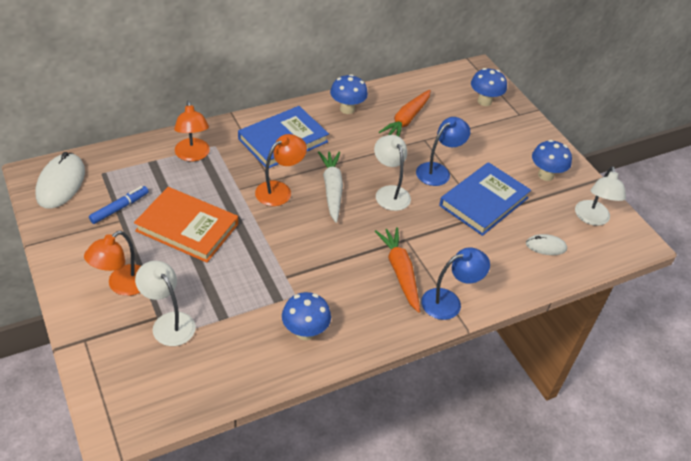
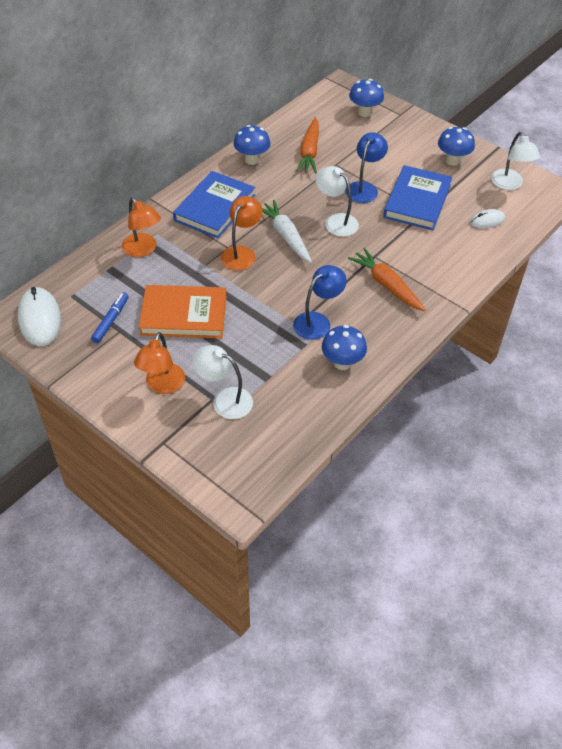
camera: 20 degrees left, 5 degrees up
blue lamp [421,248,490,320] -> blue lamp moved to [293,265,347,340]

